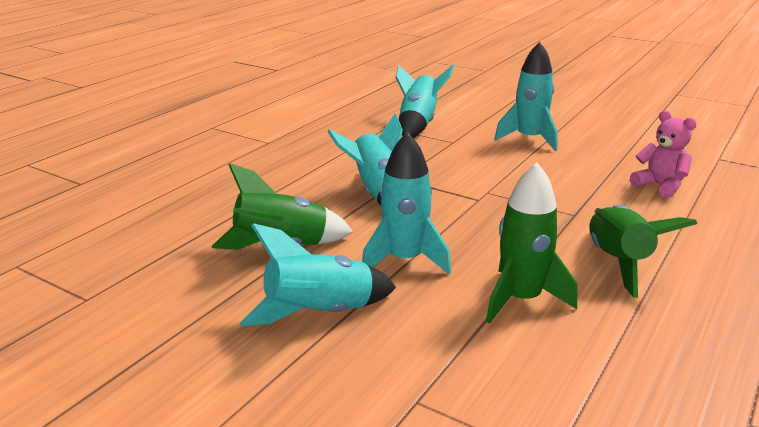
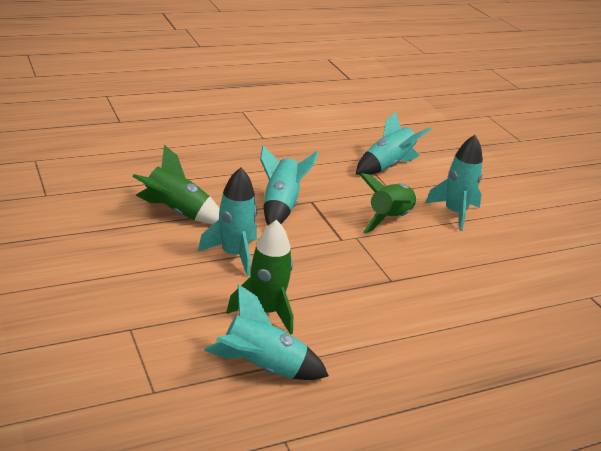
camera: 30 degrees right, 5 degrees up
turquoise rocket [240,223,396,326] -> turquoise rocket moved to [204,284,329,380]
green rocket [589,205,697,298] -> green rocket moved to [360,173,416,234]
pink teddy bear [630,111,697,198] -> none

